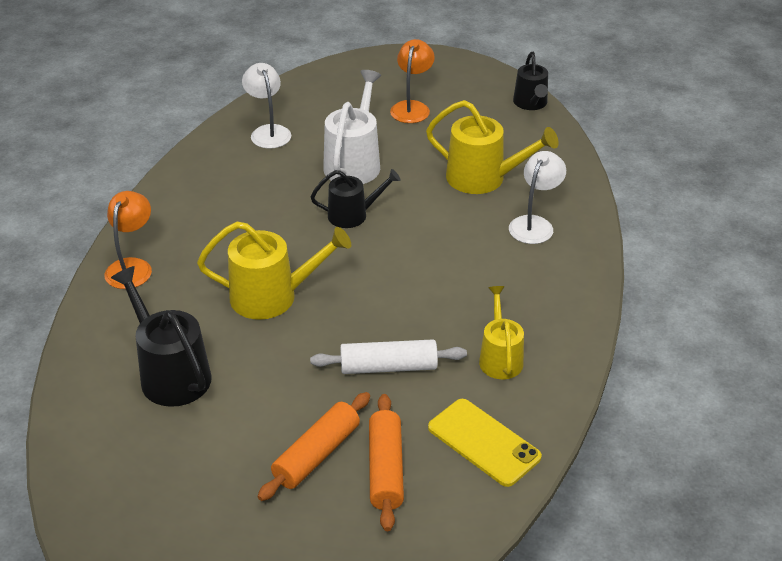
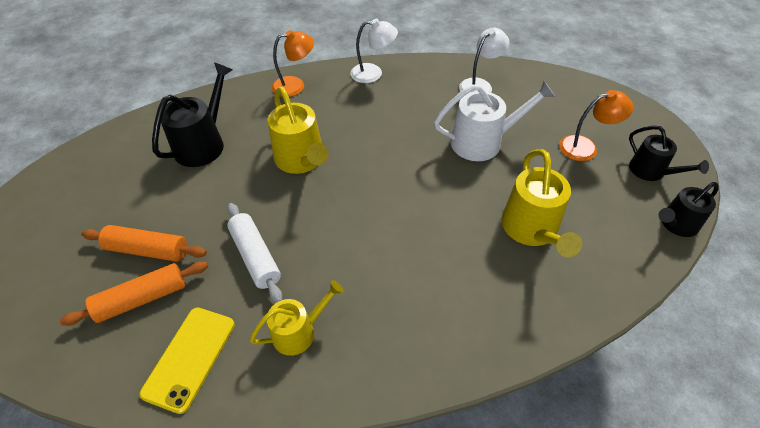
camera: 65 degrees right, 10 degrees up
black watering can [311,169,401,228] -> black watering can moved to [629,126,709,181]
white lamp [509,151,566,244] -> white lamp moved to [350,18,398,83]

